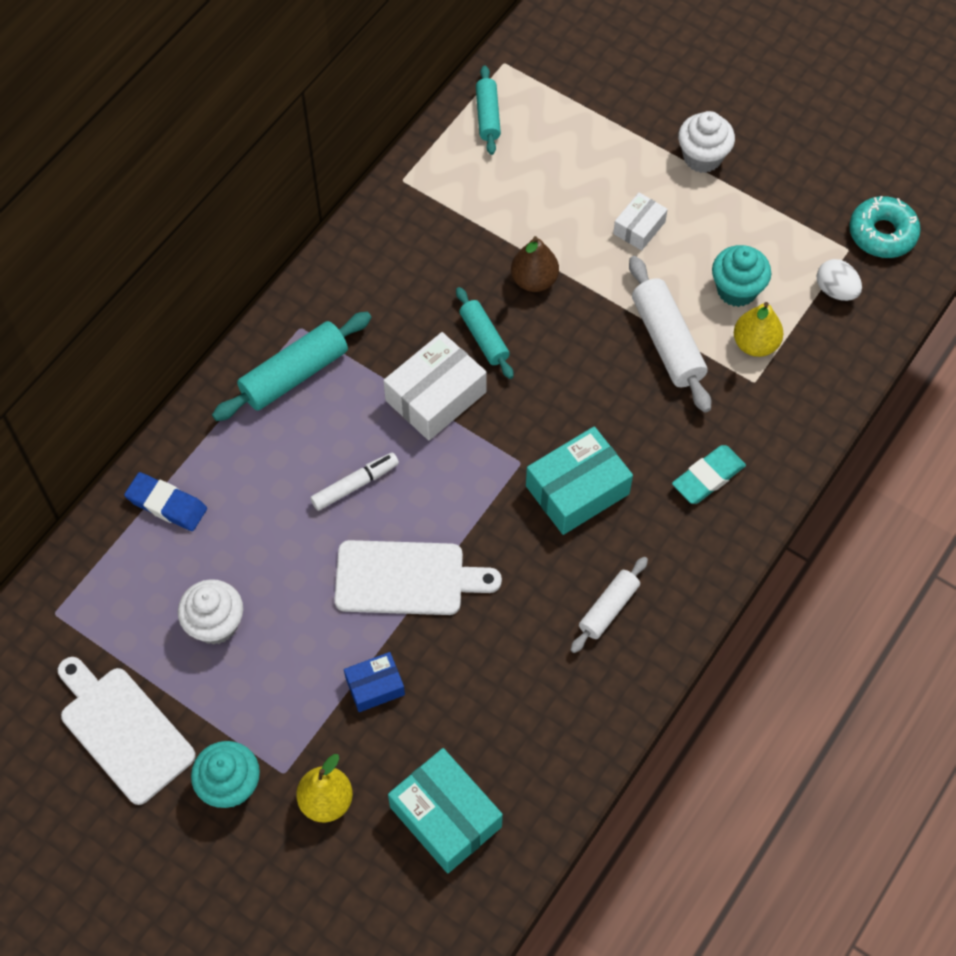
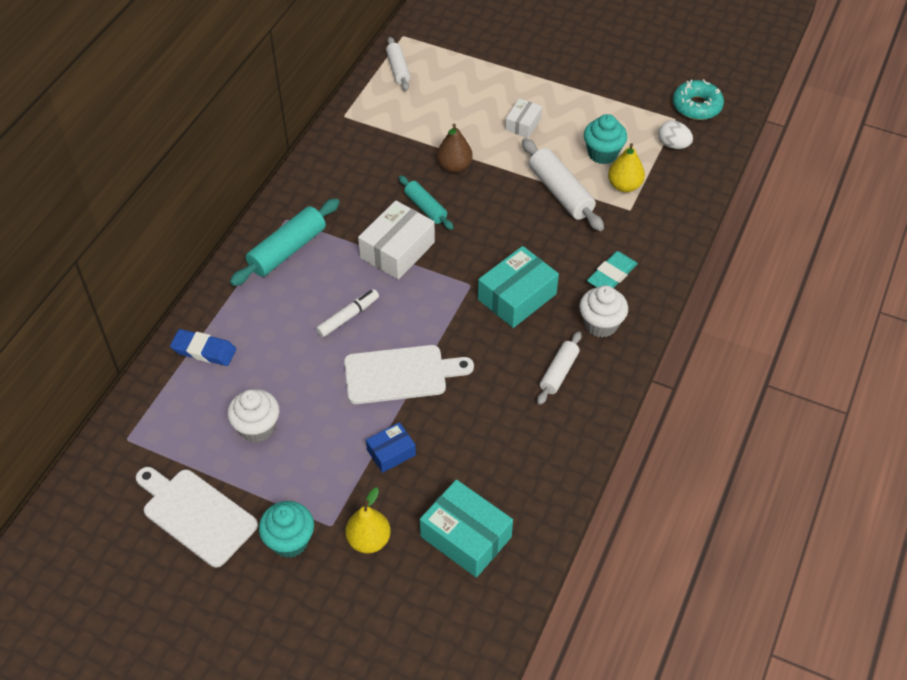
camera: 10 degrees left, 10 degrees down
turquoise rolling pin [476,65,501,155] -> white rolling pin [386,37,410,91]
white cupcake [678,111,735,173] -> white cupcake moved to [579,285,628,338]

